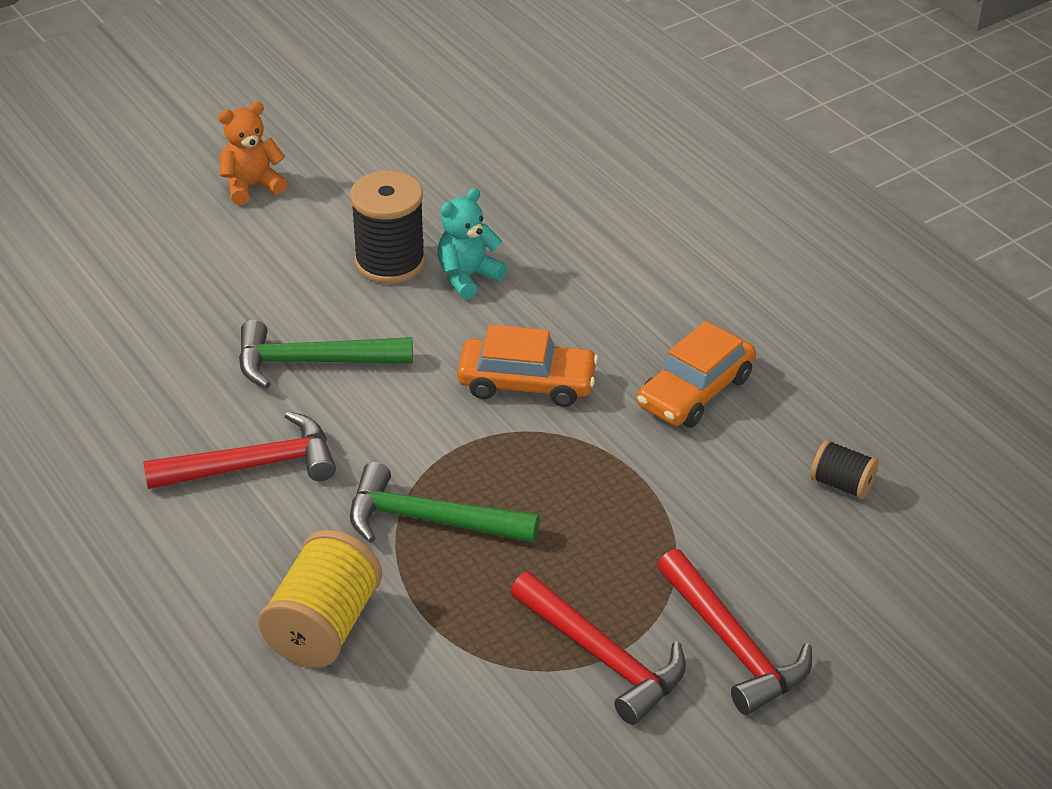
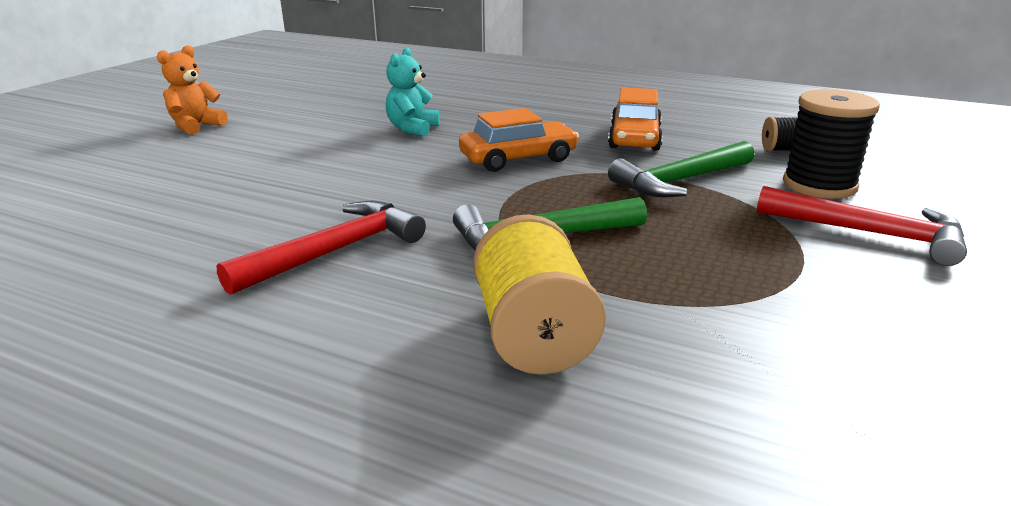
camera: 30 degrees left, 15 degrees down
green hammer [239,320,413,389] -> green hammer moved to [608,141,754,197]
black spool [350,170,425,284] -> black spool moved to [783,89,880,199]
red hammer [510,572,686,725] -> none

